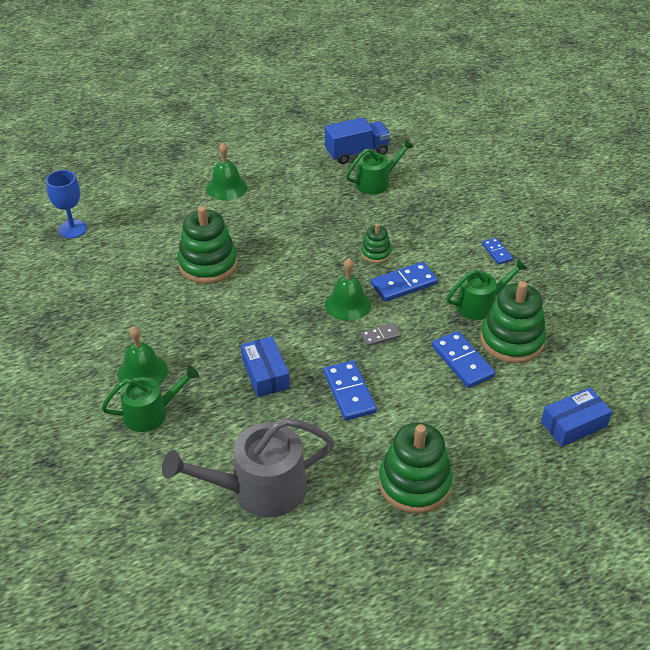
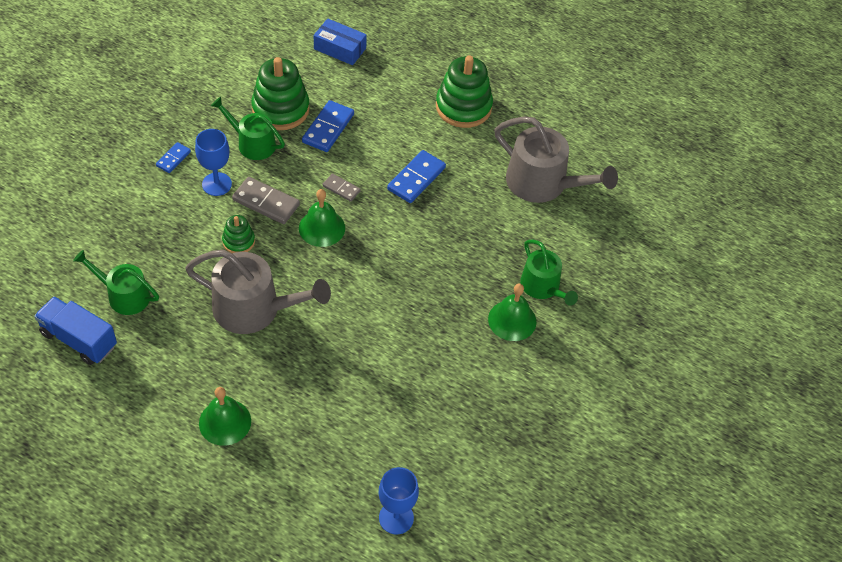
camera: 130 degrees left, 10 degrees up
green watering can [101,365,199,432] -> green watering can turned 150 degrees counterclockwise [520,240,578,306]
green stacking toy [178,206,237,284] -> none
blue box [241,336,290,397] -> none
blue domino [371,262,438,302] -> grey domino [232,177,300,224]
none -> grey watering can [185,250,331,334]
none -> blue goblet [195,129,232,196]

